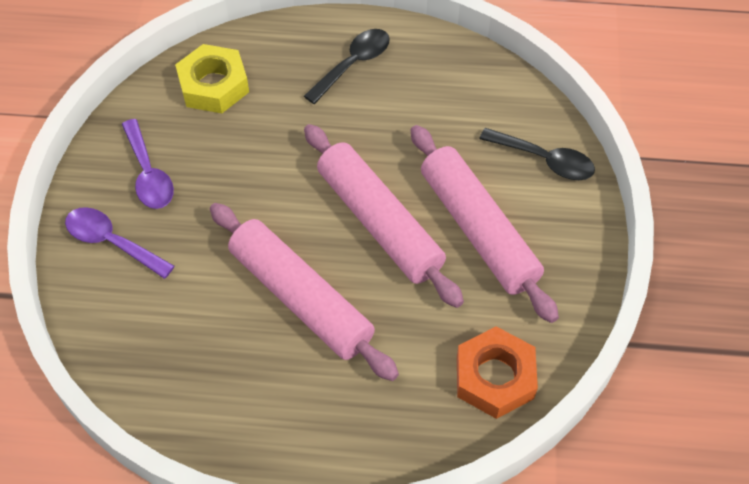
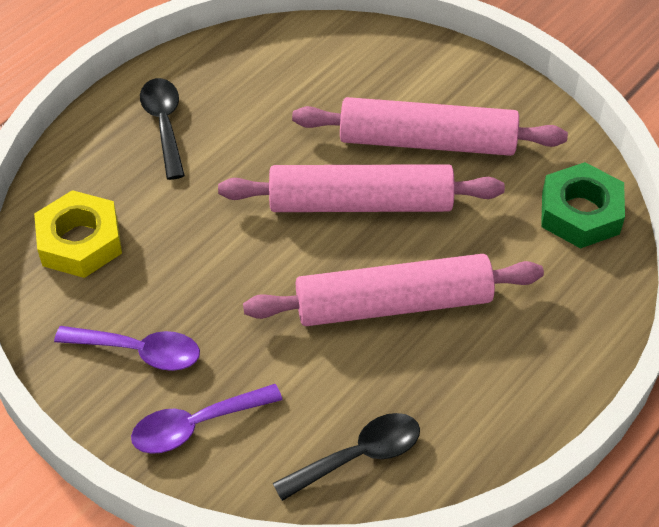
camera: 55 degrees left, 5 degrees down
orange nut [457,326,538,419] -> green nut [541,162,625,249]
black spoon [479,128,595,180] -> black spoon moved to [272,413,420,501]

